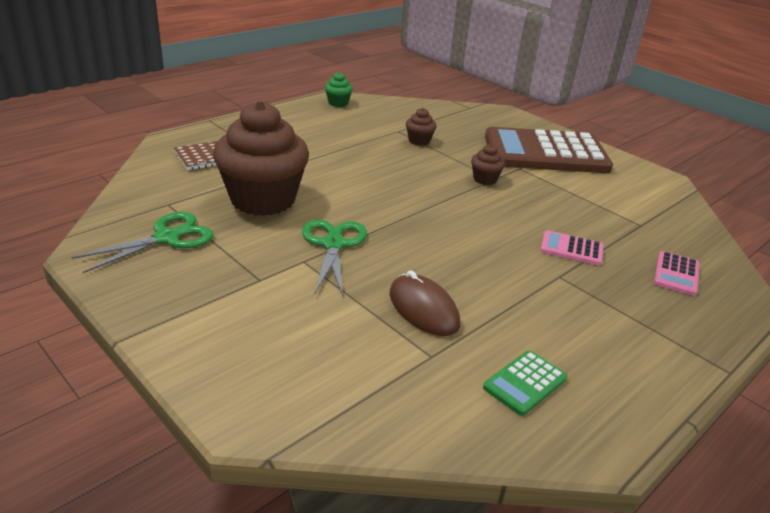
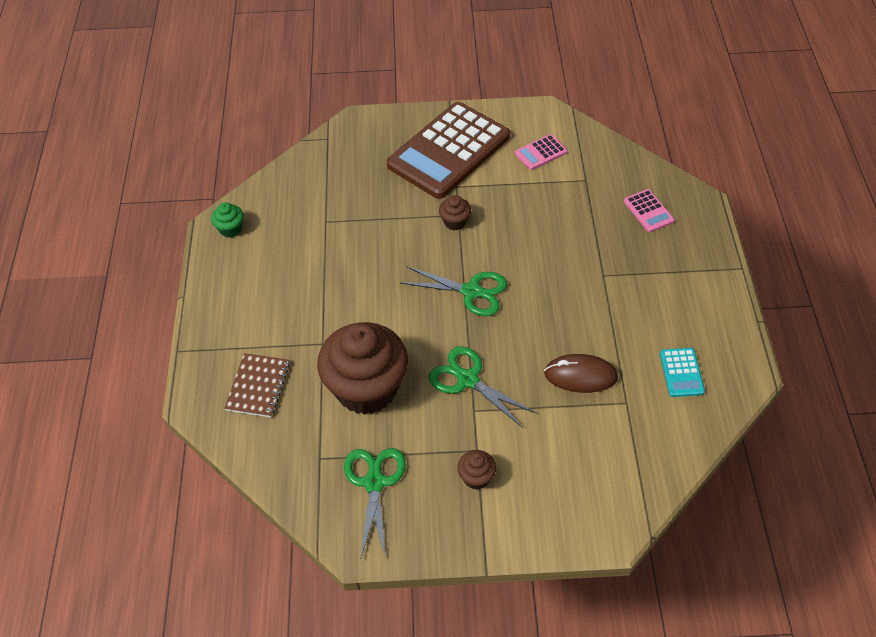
camera: 45 degrees left, 20 degrees up
brown cupcake [406,108,436,146] -> brown cupcake moved to [457,450,496,490]
green calculator [483,351,567,416] -> turquoise calculator [660,348,705,397]
pink calculator [540,230,604,265] -> pink calculator moved to [515,134,567,170]
none -> green scissors [401,266,507,316]

